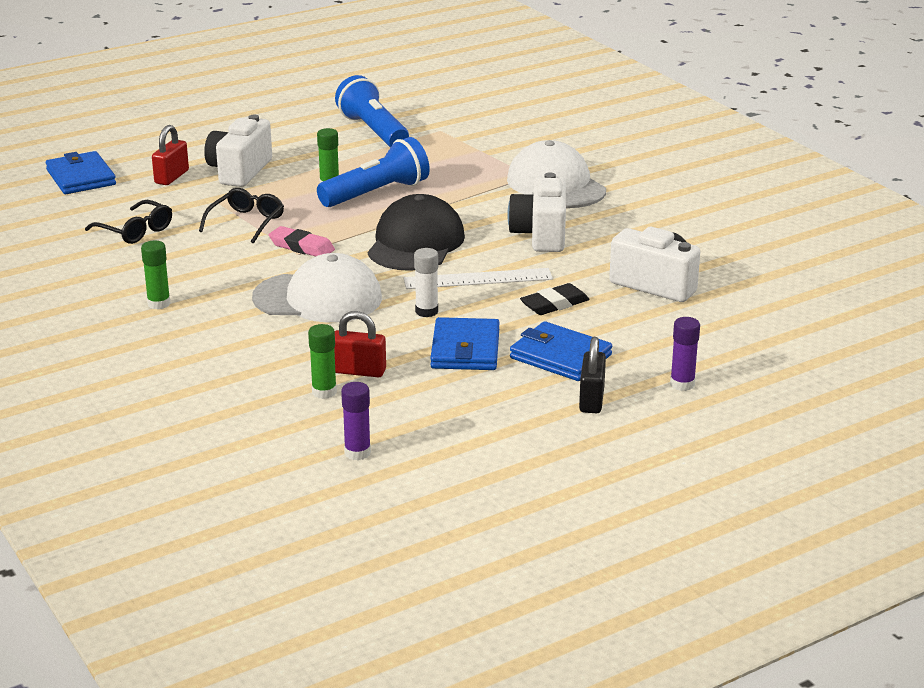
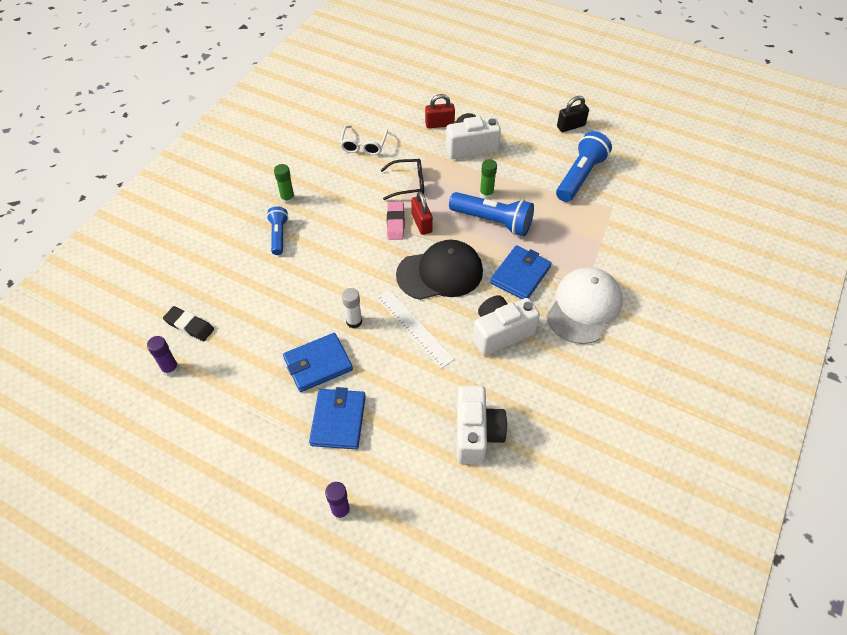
camera: 60 degrees right, 25 degrees up
blue wallet [46,151,116,194] -> blue wallet moved to [490,245,552,299]
black glasses [85,200,172,244] -> white glasses [340,125,388,155]
white cap [252,253,382,323] -> none
green glue stick [308,324,337,399] -> none
red padlock [334,311,386,377] -> red padlock moved to [411,191,433,235]
black eraser [520,283,590,315] -> black eraser moved to [163,306,214,341]
black padlock [579,337,606,413] -> black padlock moved to [557,96,589,132]
none -> blue flashlight [267,206,288,255]

